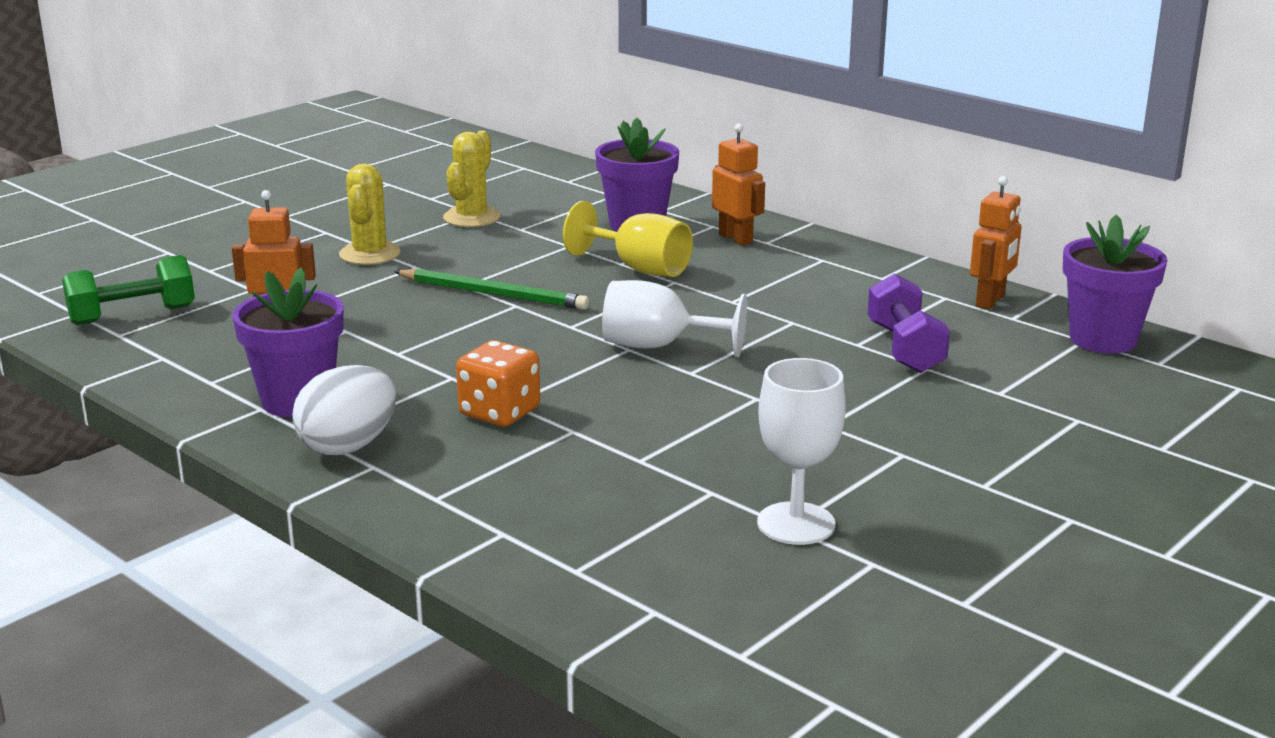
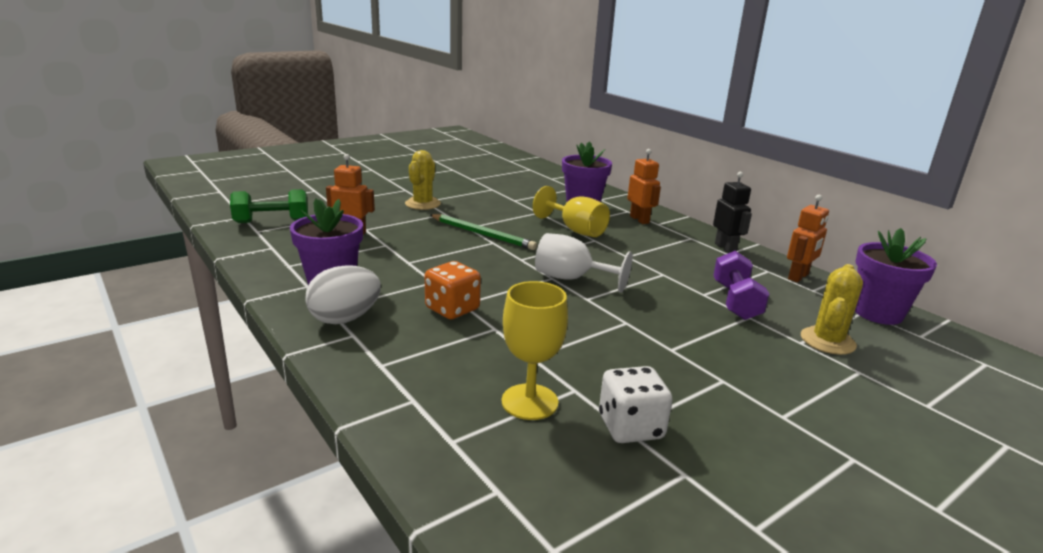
camera: 10 degrees right, 0 degrees up
yellow cactus [443,131,501,227] -> yellow cactus moved to [801,264,863,355]
white goblet [757,358,846,545] -> white dice [599,366,673,443]
none -> yellow goblet [502,281,568,420]
none -> black robot [713,172,752,253]

